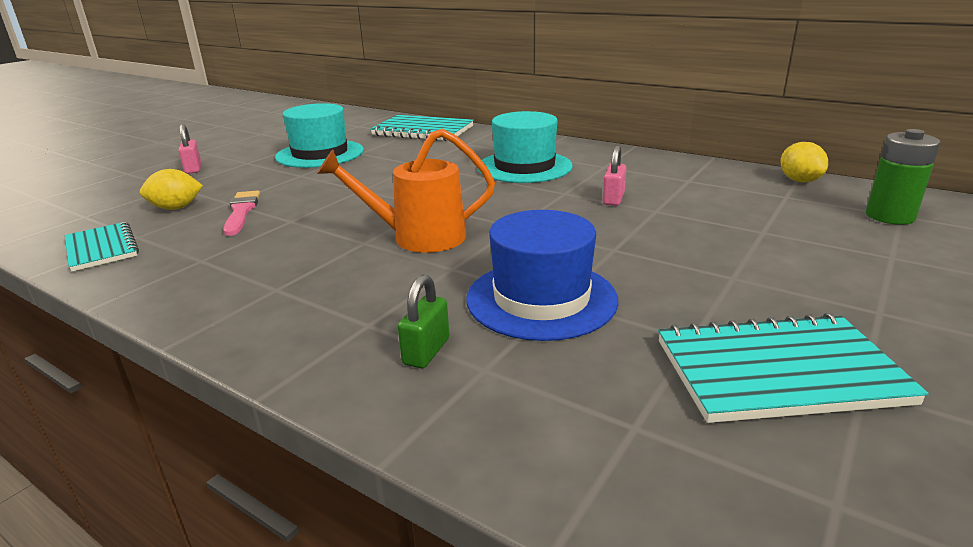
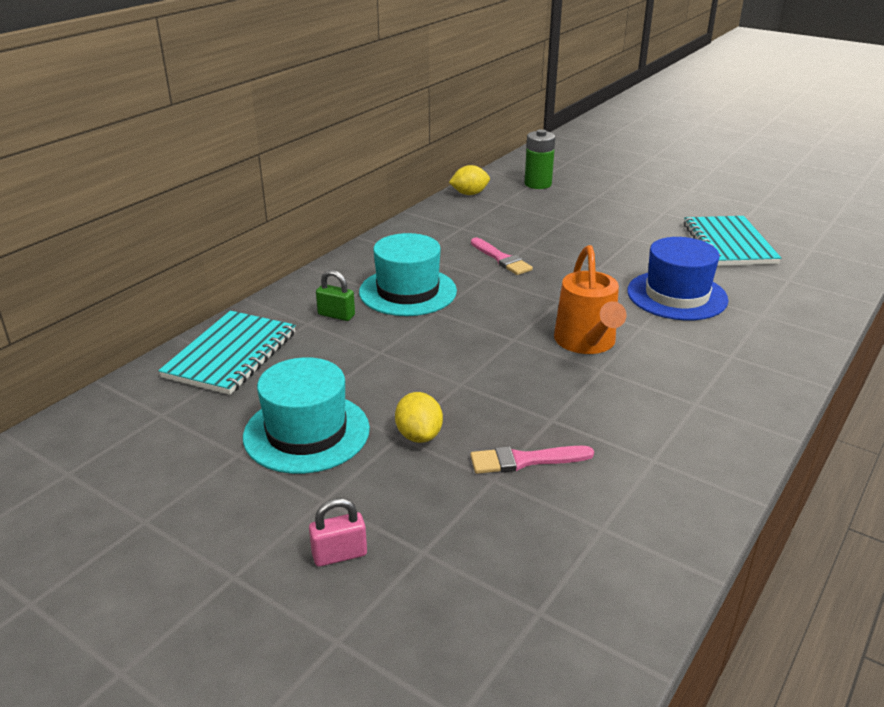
camera: 90 degrees left, 5 degrees up
turquoise notebook [65,222,139,272] -> none
yellow lemon [140,169,203,210] -> yellow lemon moved to [395,392,443,443]
green padlock [398,275,450,368] -> green padlock moved to [316,270,355,321]
pink padlock [602,146,626,206] -> pink brush [471,238,533,275]

